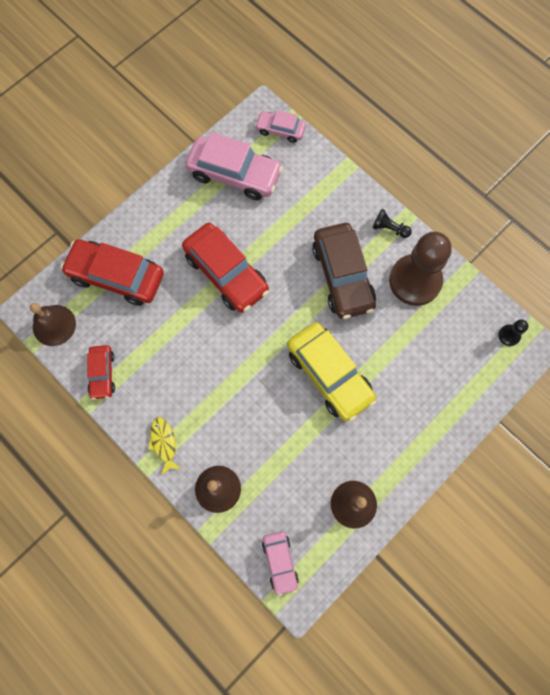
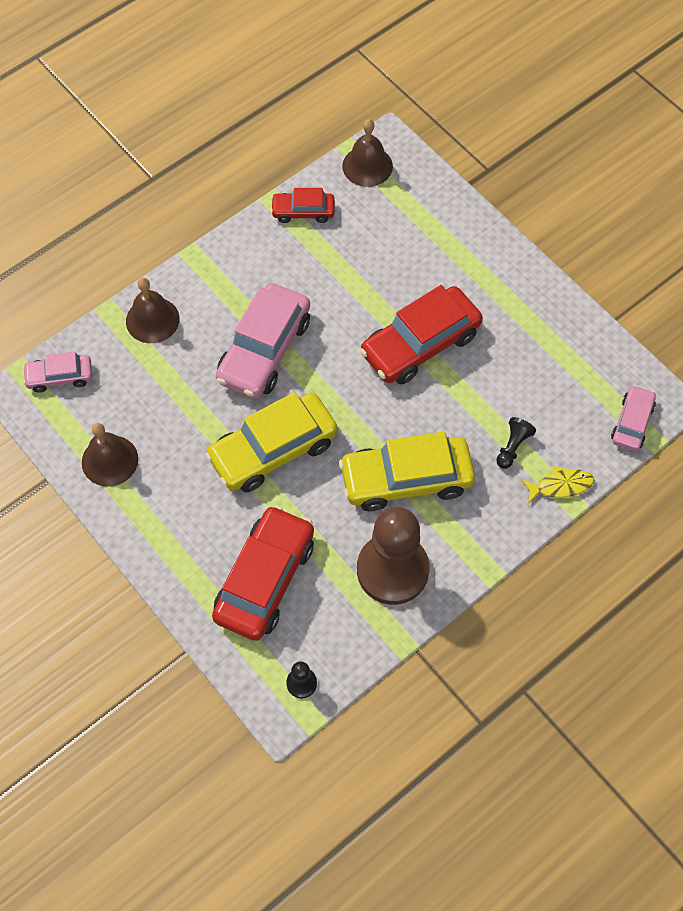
camera: 95 degrees right, 10 degrees down
red car [61,239,164,306] -> red car moved to [212,505,314,641]
yellow fish [148,417,181,475] -> yellow fish moved to [522,466,594,503]
pink car [185,132,283,200] -> pink car moved to [216,283,310,398]
brown car [312,223,376,319] -> yellow car [339,432,475,511]
black pawn [373,209,412,238] -> black pawn moved to [496,417,536,469]

